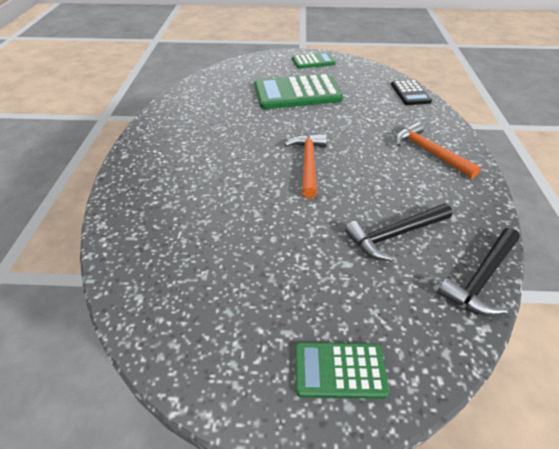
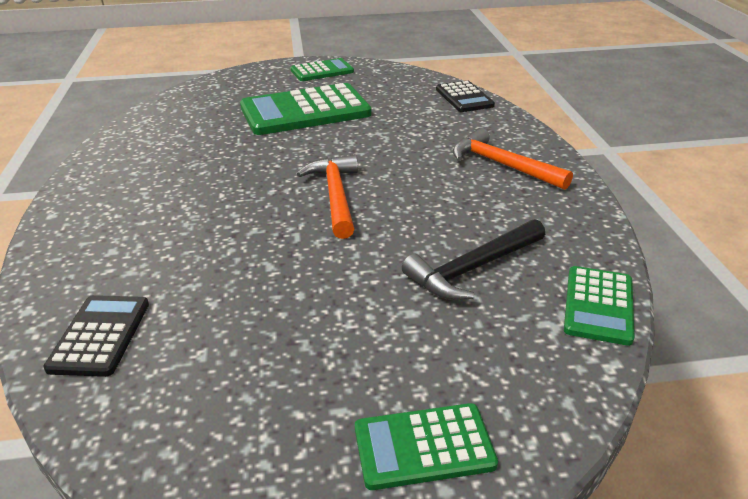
camera: 10 degrees left, 10 degrees down
black hammer [437,228,520,316] -> green calculator [564,266,635,346]
none -> black calculator [43,295,149,377]

